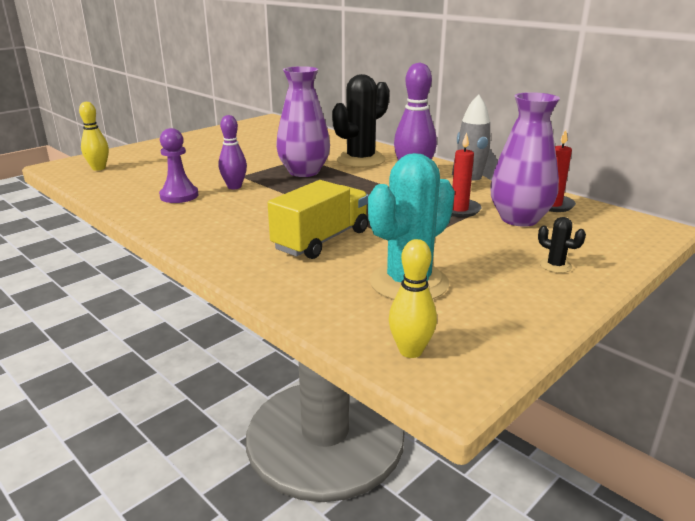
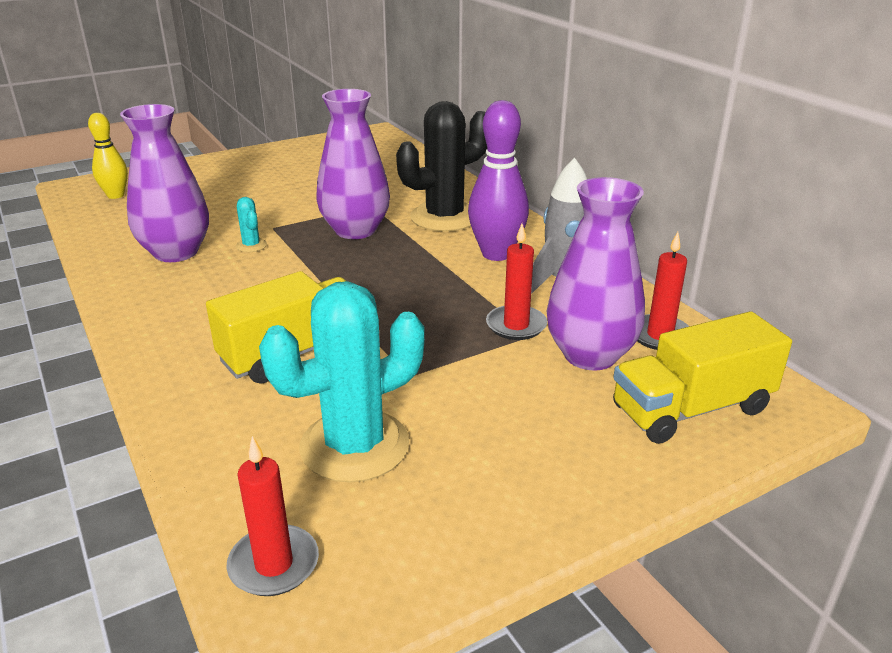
camera: 15 degrees right, 5 degrees up
purple pawn [159,128,199,203] -> purple vase [120,104,209,262]
purple bowling pin [218,115,247,189] -> turquoise cactus [236,197,267,252]
yellow bowling pin [389,239,437,358] -> red candle [226,436,319,596]
black cactus [538,217,586,273] -> none
none -> yellow truck [613,311,792,444]

